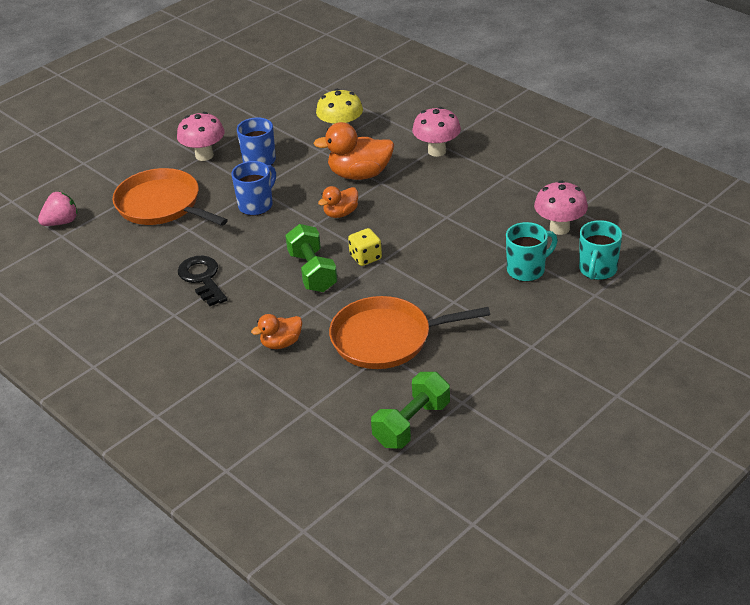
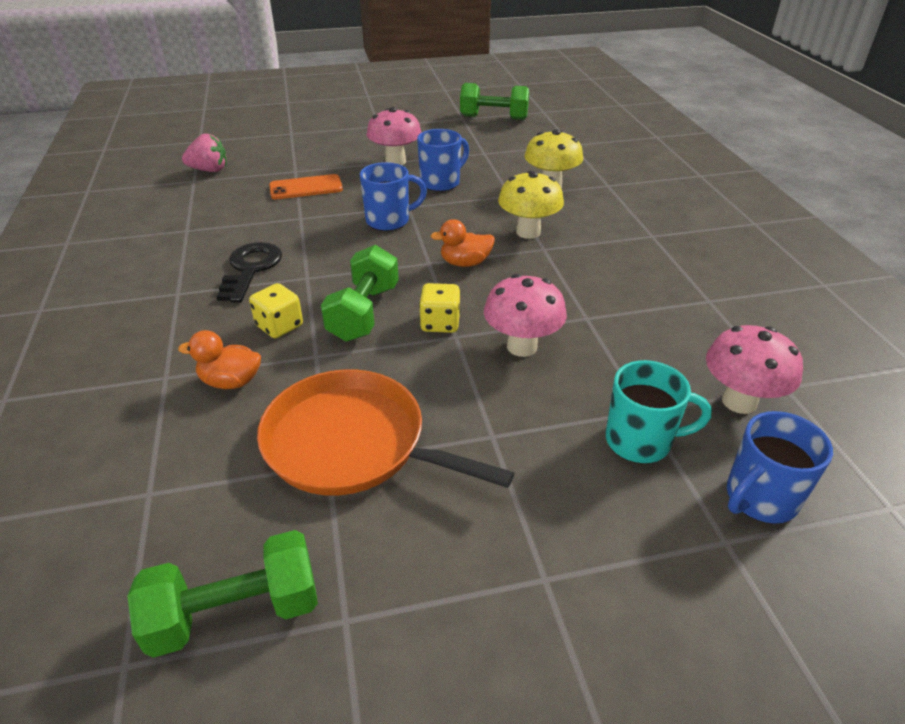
camera: 30 degrees right, 0 degrees up
orange pan [113,168,228,226] -> orange phone [269,174,343,199]
orange duck [313,122,394,180] -> yellow mushroom [498,171,564,239]
pink mushroom [412,107,461,157] -> pink mushroom moved to [484,274,567,357]
turquoise mug [579,220,622,280] -> blue mug [727,411,833,523]
none -> yellow dice [249,283,303,338]
none -> green dumbbell [460,83,529,120]

